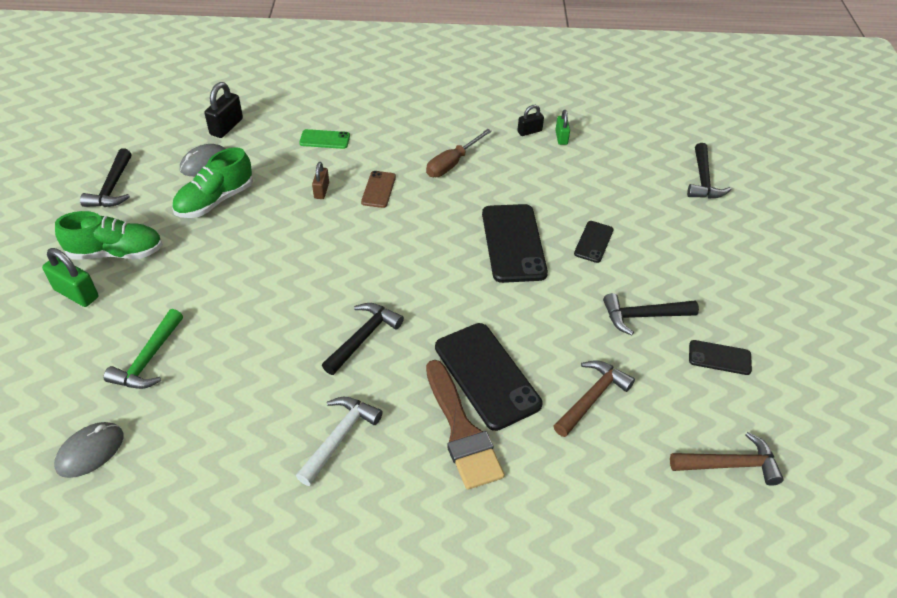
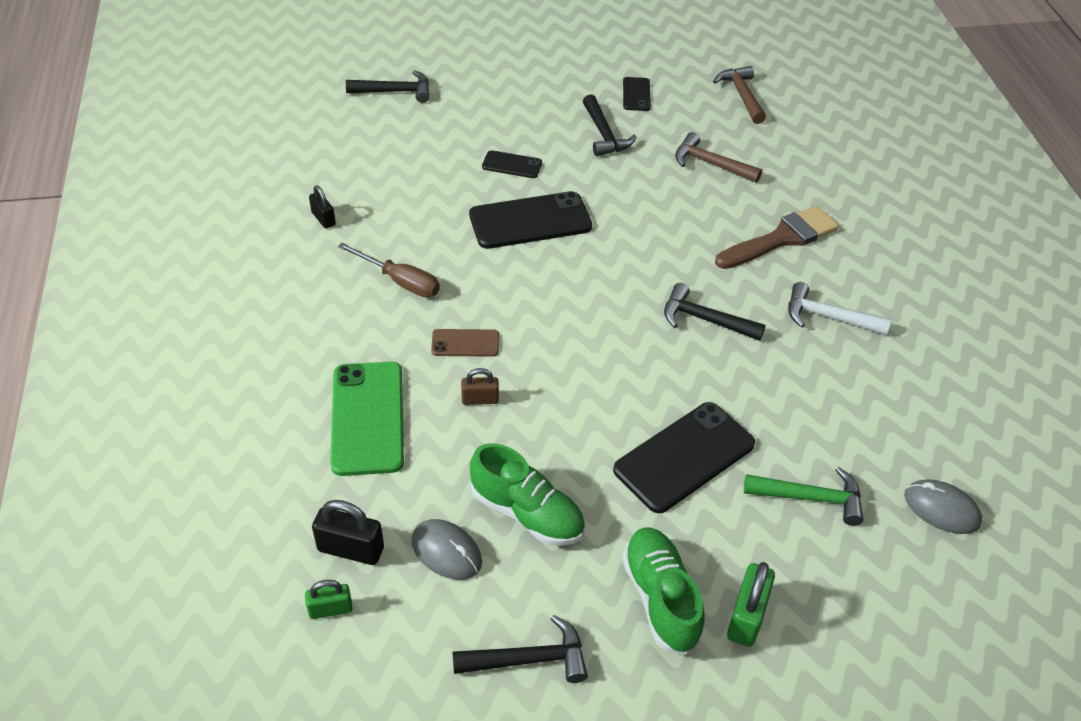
camera: 100 degrees left, 0 degrees up
green phone [299,129,350,149] -> green phone [330,362,404,476], size x1.93
black phone [435,323,542,431] -> black phone moved to [613,402,755,513]
green padlock [555,110,570,145] -> green padlock moved to [305,580,353,619]

